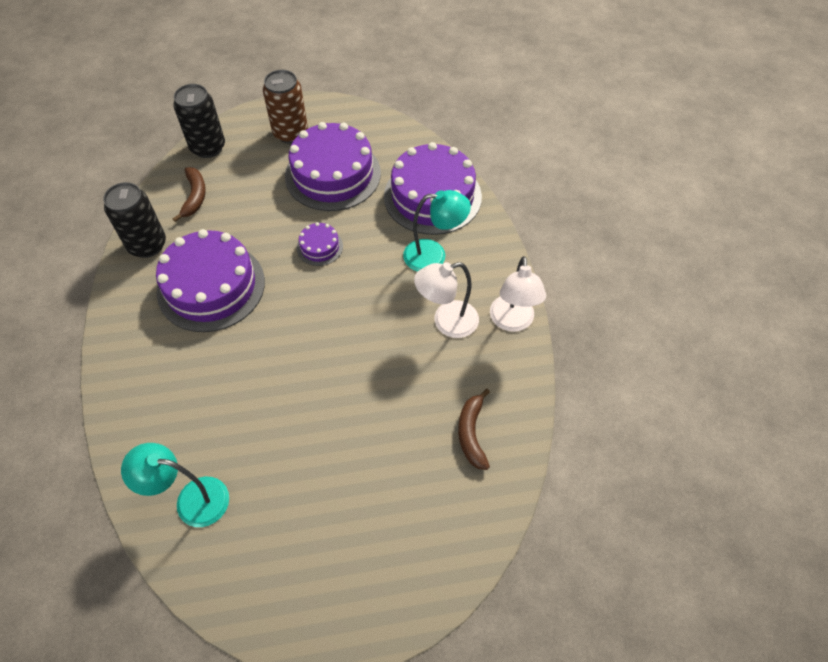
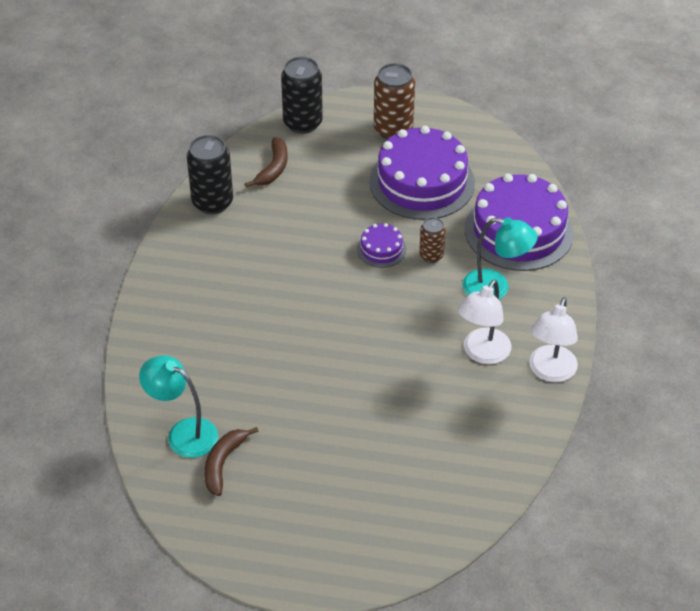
camera: 20 degrees right, 10 degrees down
purple cake [156,229,265,332] -> none
white lamp [414,262,479,338] -> white lamp turned 60 degrees counterclockwise [458,279,511,364]
brown banana [458,389,490,470] -> brown banana moved to [204,427,259,496]
none -> brown can [419,217,446,263]

